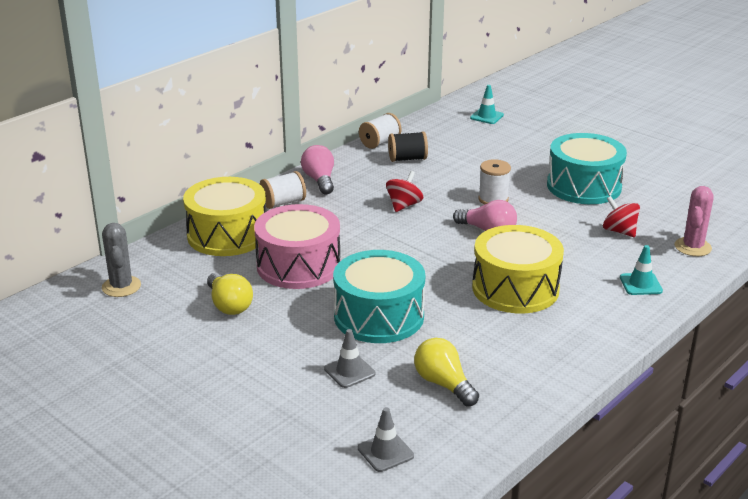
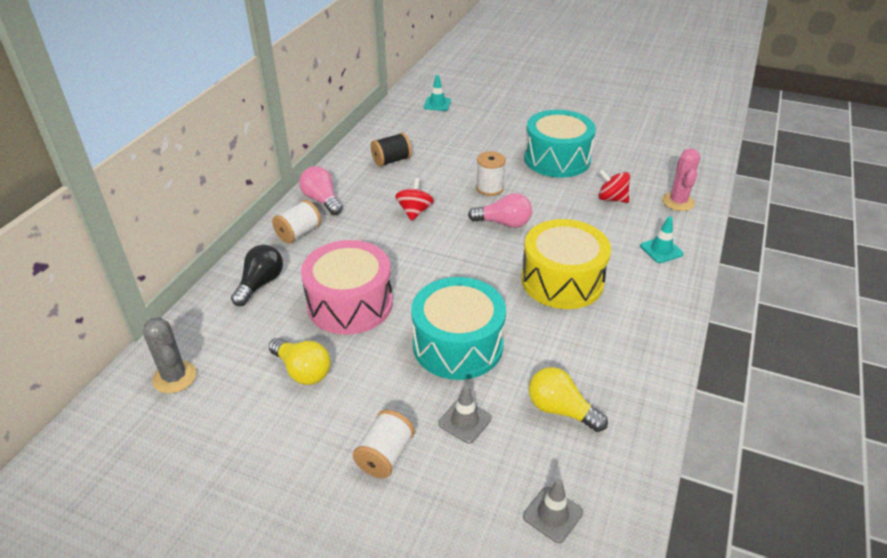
camera: 20 degrees left, 10 degrees up
yellow drum [183,177,266,256] -> black light bulb [231,245,283,306]
white spool [359,113,402,149] -> white spool moved to [353,410,415,478]

